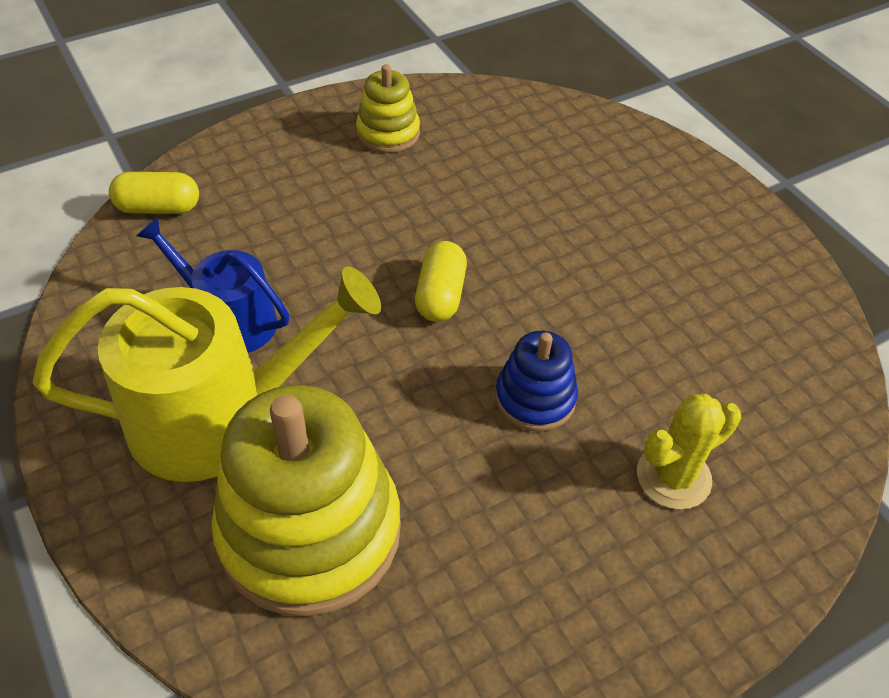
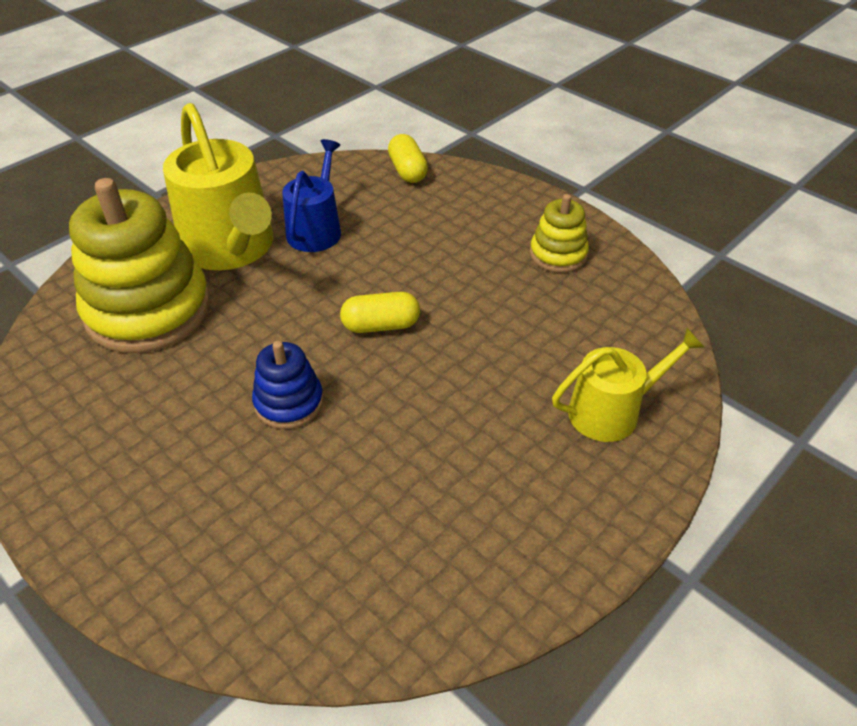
camera: 75 degrees right, 5 degrees down
yellow cactus [637,394,741,510] -> none
none -> yellow watering can [552,328,704,442]

